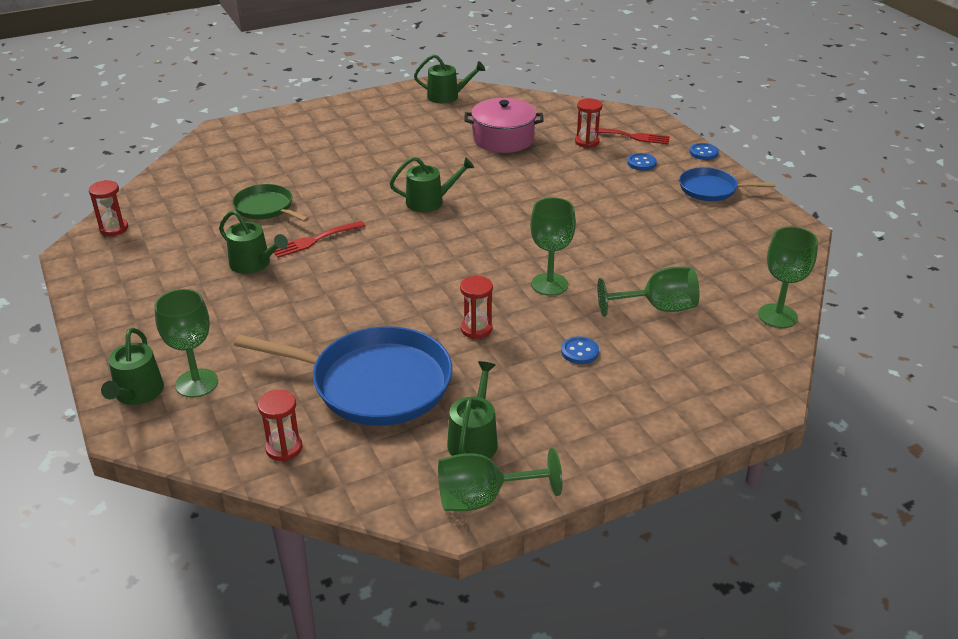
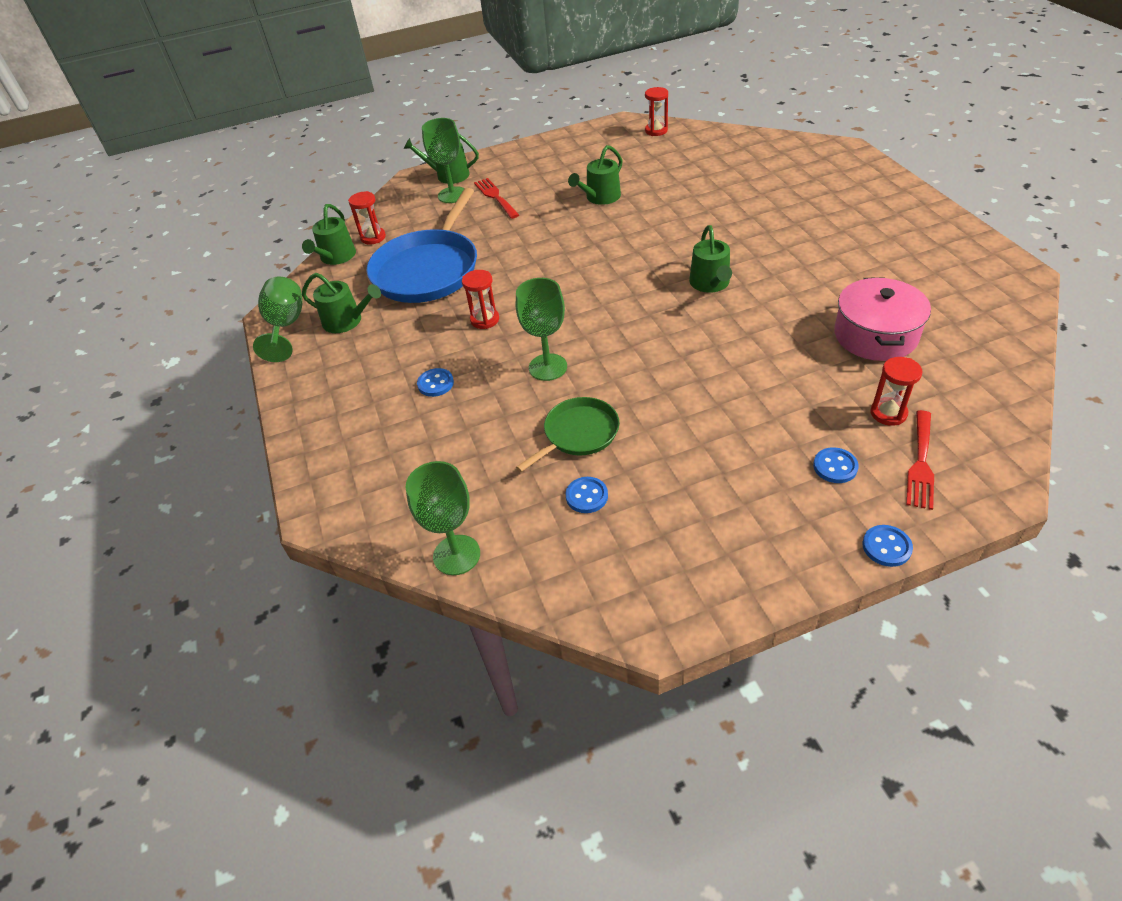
camera: 100 degrees right, 10 degrees up
green pan [232,184,309,222] -> green pan moved to [516,397,619,472]
red fork [274,221,365,258] -> red fork moved to [474,178,519,219]
green watering can [414,54,485,103] -> green watering can moved to [302,204,356,265]
green goblet [597,266,700,317] -> none
blue pan [679,167,776,201] -> none
none -> blue button [565,477,608,513]

